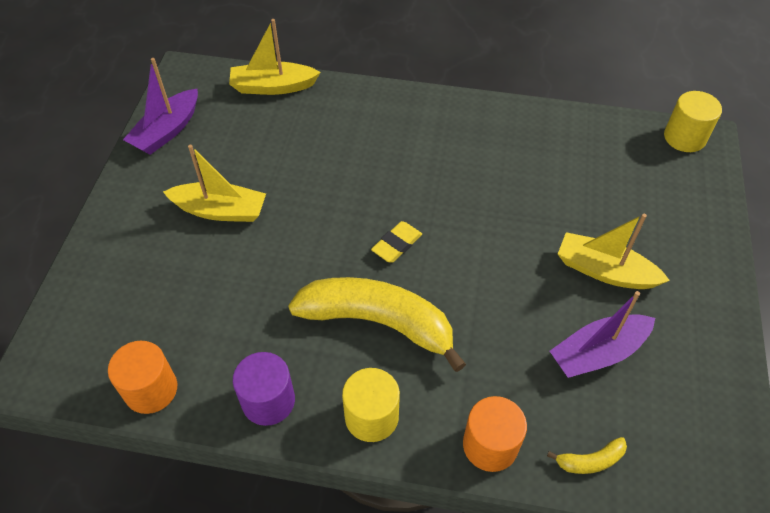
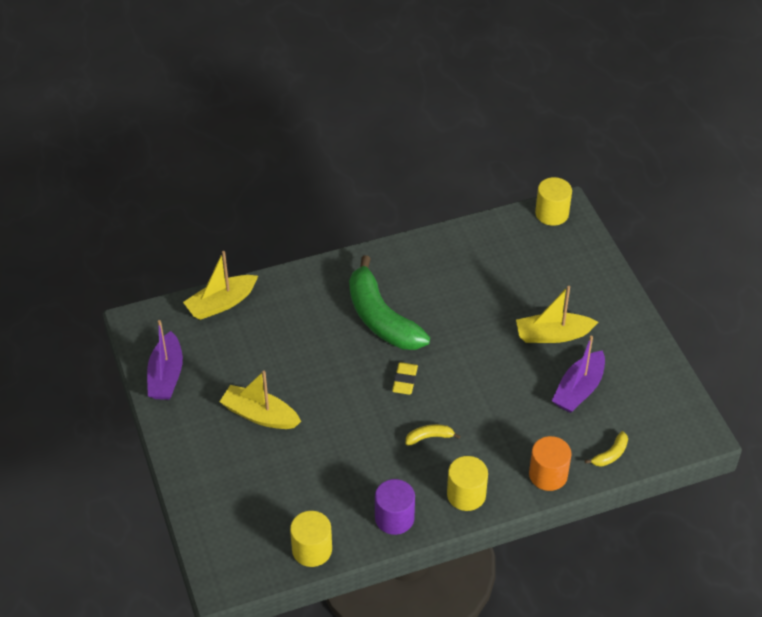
camera: 30 degrees left, 5 degrees down
orange cylinder [108,341,177,414] -> yellow cylinder [290,511,332,567]
yellow boat [163,145,266,222] -> yellow boat turned 135 degrees counterclockwise [220,371,301,429]
yellow banana [288,277,466,372] -> yellow banana [406,424,460,446], size x0.40
none -> green banana [349,255,430,350]

